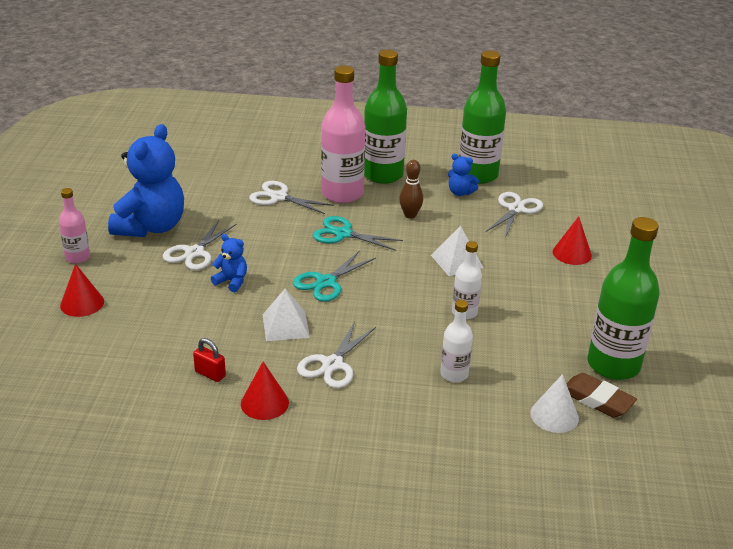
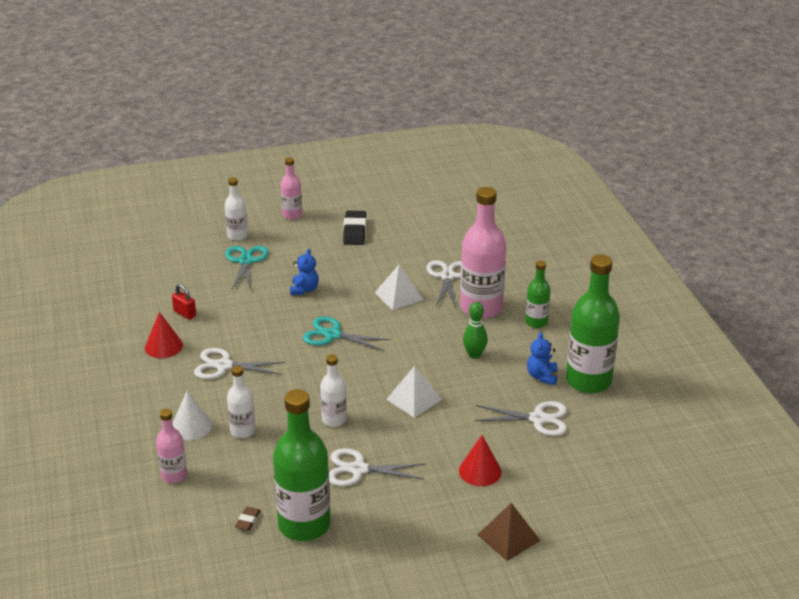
camera: 70 degrees right, 0 degrees up
red cone [60,264,104,317] -> white bottle [225,177,248,241]
blue teddy bear [108,124,184,237] -> black eraser [343,211,366,245]
white scissors [163,220,237,270] -> white scissors moved to [329,448,426,486]
red padlock [193,338,226,382] -> red padlock turned 60 degrees counterclockwise [172,284,196,320]
white pyramid [262,289,310,341] -> white pyramid moved to [375,265,423,310]
turquoise scissors [313,216,403,251] -> turquoise scissors moved to [225,246,269,291]
green bottle [364,50,407,184] -> green bottle [525,261,551,328], size x0.52
brown bowling pin [399,160,423,218] -> green bowling pin [463,302,488,359]
white cone [530,374,579,433] -> white cone moved to [173,391,212,440]
brown eraser [566,373,637,418] -> brown eraser [235,507,261,531], size x0.52
none -> pink bottle [156,409,187,483]
none -> brown pyramid [478,503,541,561]

